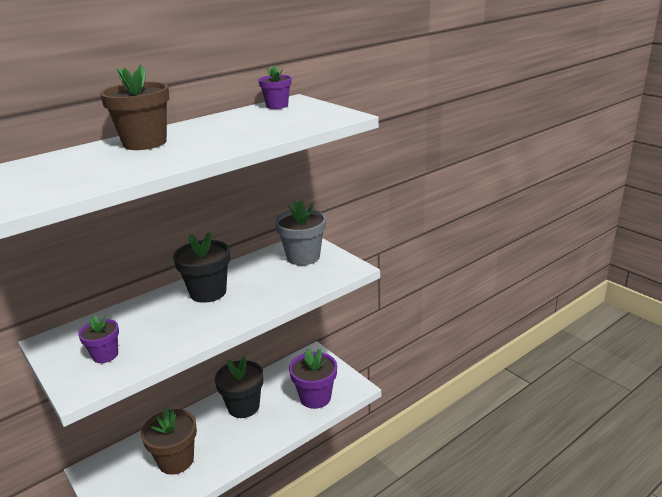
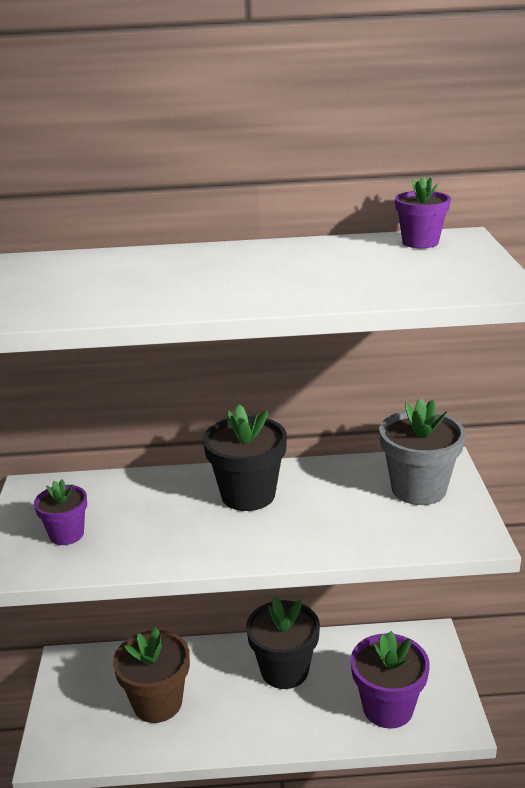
camera: 35 degrees right, 0 degrees up
brown flower pot [100,64,169,150] -> none

